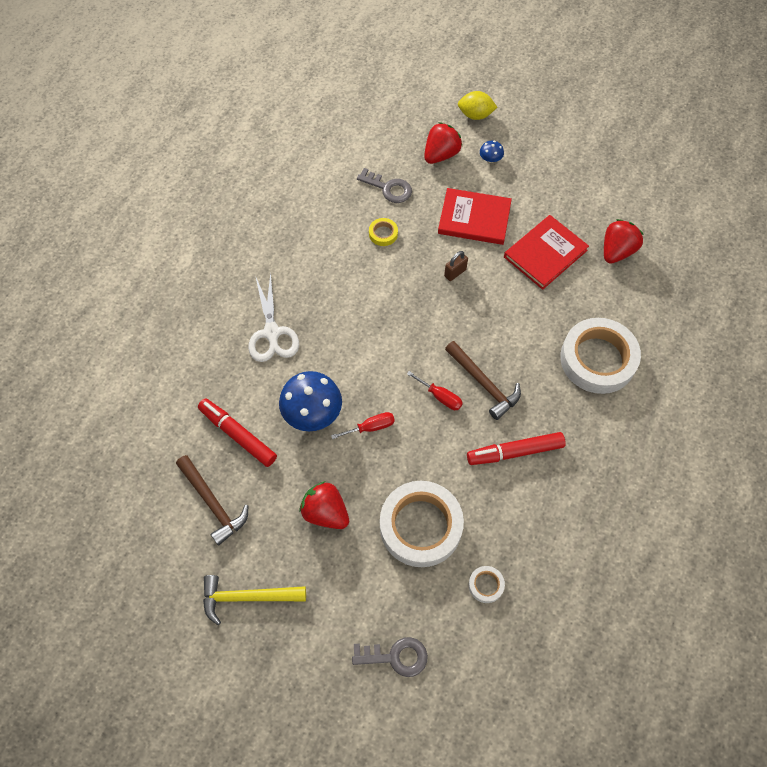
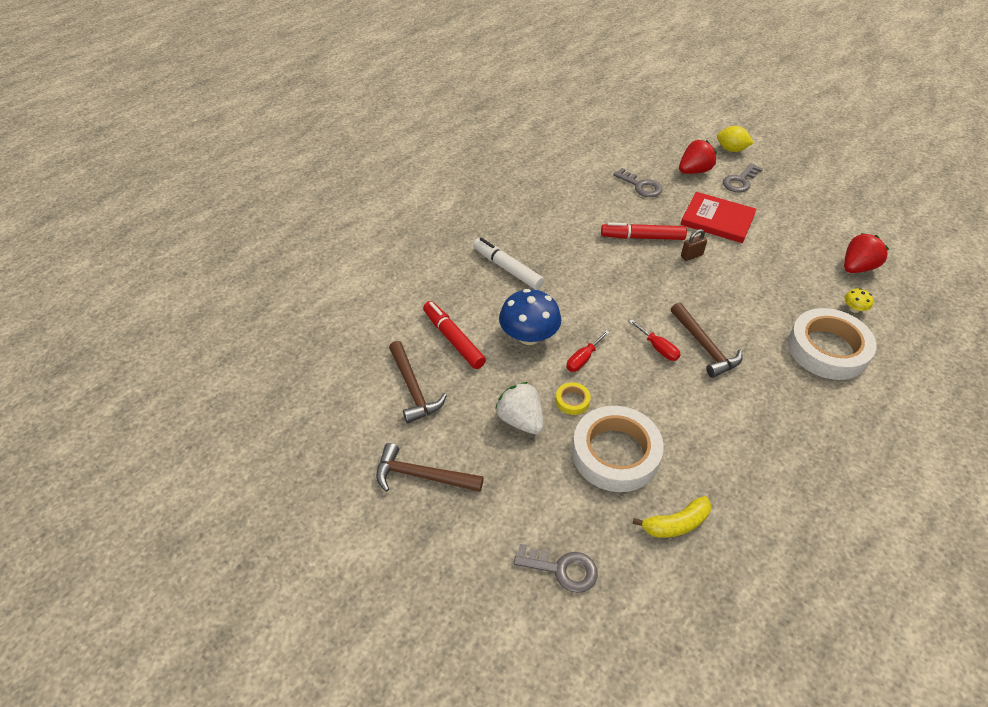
camera: 15 degrees right, 15 degrees down
yellow hammer [203,575,306,625] -> brown hammer [376,443,484,492]
white scissors [248,272,299,362] -> white marker [473,238,544,290]
red strawberry [300,481,349,529] -> white strawberry [495,382,544,434]
red screwdriver [331,412,395,439] -> red screwdriver turned 135 degrees clockwise [567,330,610,372]
yellow tape [369,218,398,246] -> yellow tape moved to [556,382,591,415]
red marker [467,432,566,465] -> red marker moved to [601,222,687,240]
white tape [469,566,505,603] -> yellow banana [633,496,711,538]
blue mushroom [480,140,504,163] -> grey key [723,163,763,193]
red book [504,215,589,290] -> none
none -> yellow mushroom [844,288,874,313]

